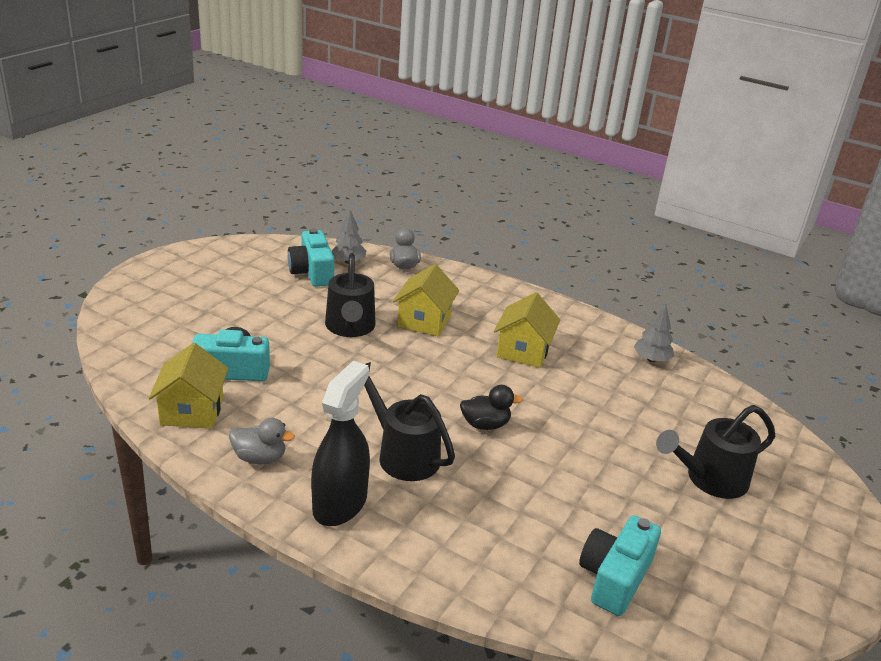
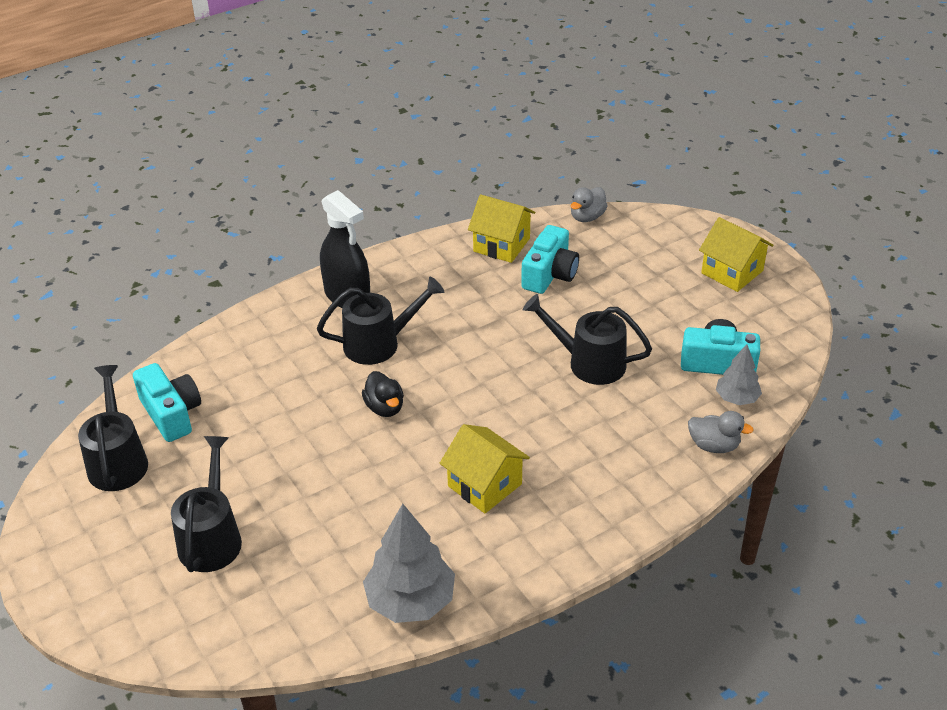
camera: 120 degrees right, 10 degrees up
grey duck [229,418,295,464] -> grey duck moved to [571,187,608,222]
yellow house [393,264,459,336] -> yellow house moved to [699,217,773,292]
black duck [460,385,523,430] -> black duck turned 45 degrees counterclockwise [362,371,404,417]
grey tree [634,304,674,362] -> grey tree [363,504,455,623], size x1.74
none -> black watering can [78,365,148,491]

